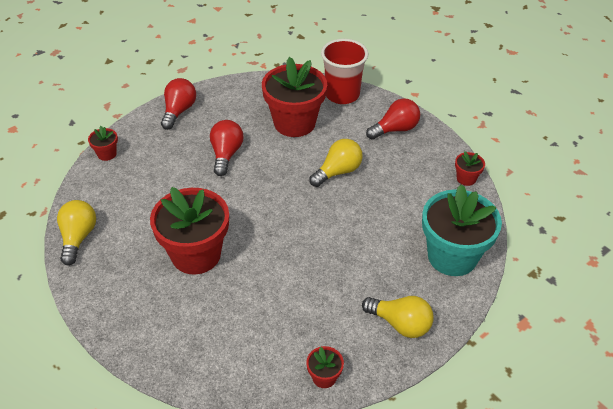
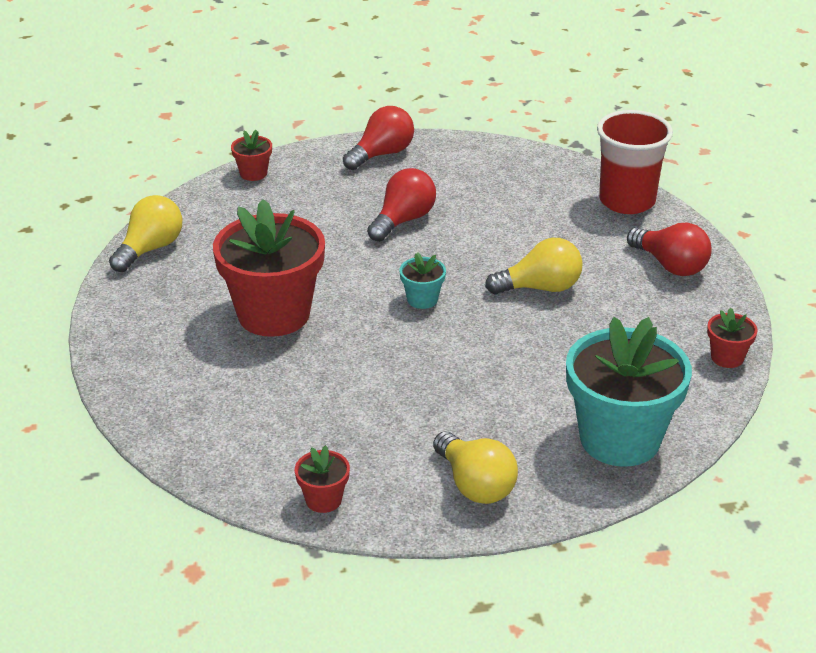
camera: 30 degrees right, 10 degrees down
red flower pot [262,57,327,137] -> none
red light bulb [366,98,420,140] -> red light bulb turned 45 degrees clockwise [627,223,712,276]
none -> turquoise flower pot [400,252,446,309]

